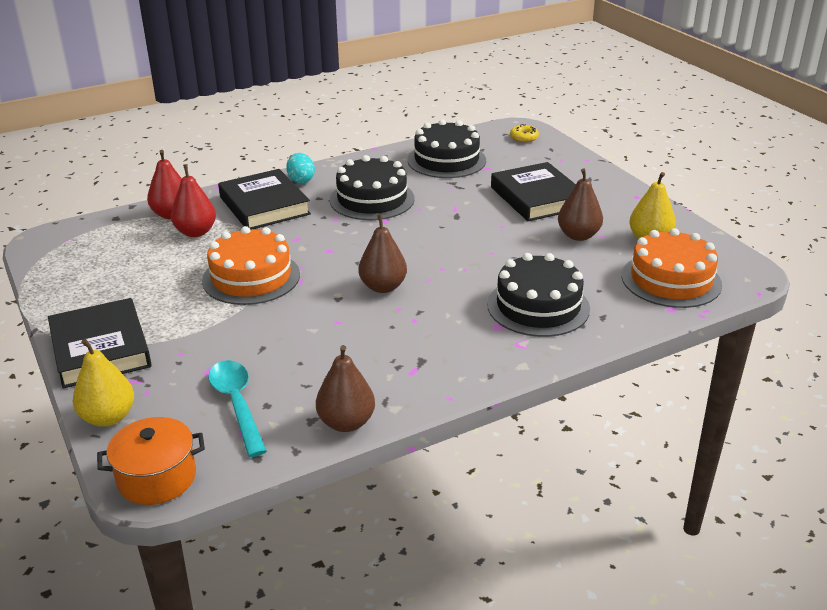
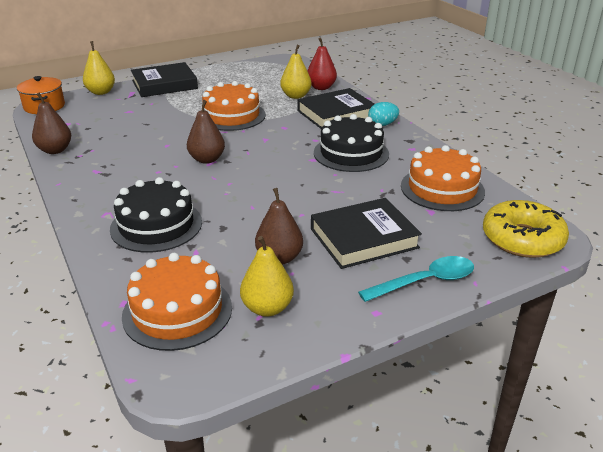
camera: 90 degrees right, 0 degrees up
red pear [171,164,216,237] -> yellow pear [280,45,311,99]
turquoise spoon [208,360,267,457] -> turquoise spoon moved to [358,256,474,302]
black cake [407,119,486,178] -> orange cake [401,145,485,211]
yellow donut [510,124,539,142] -> yellow donut [483,200,569,258], size x2.28

